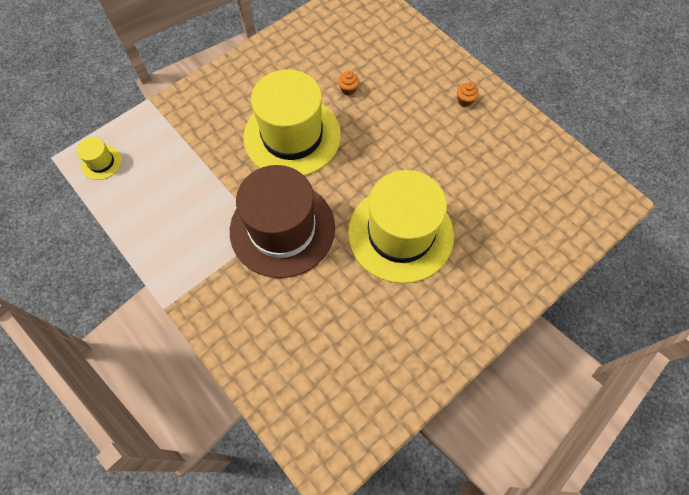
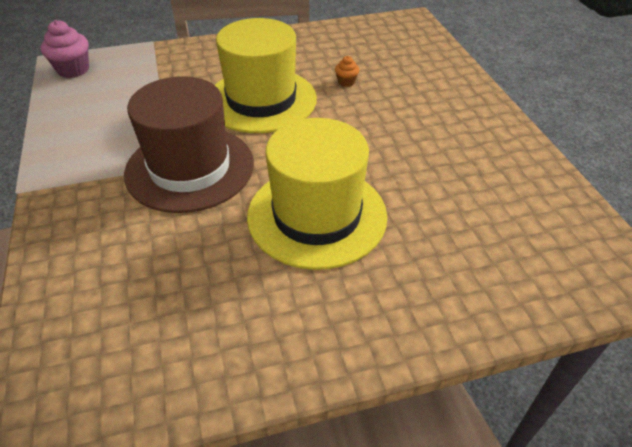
camera: 25 degrees right, 20 degrees down
yellow hat [77,137,122,180] -> pink cupcake [41,20,89,78]
orange cupcake [457,82,479,107] -> none

